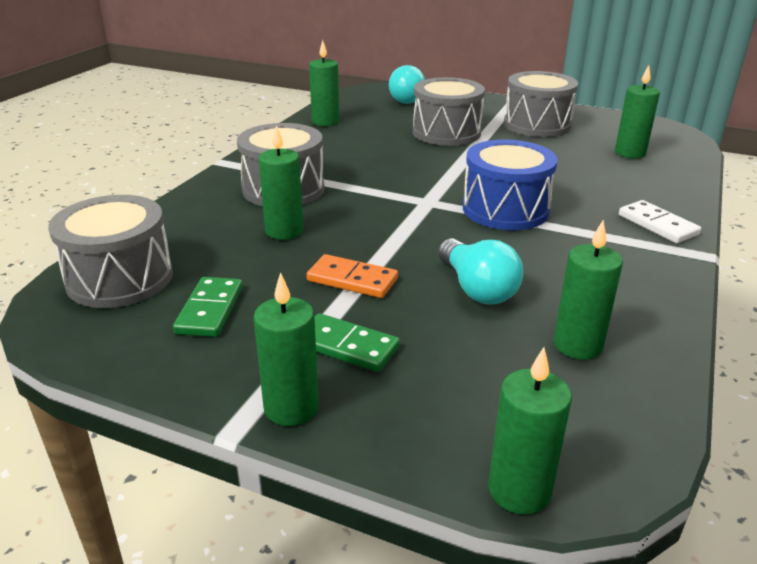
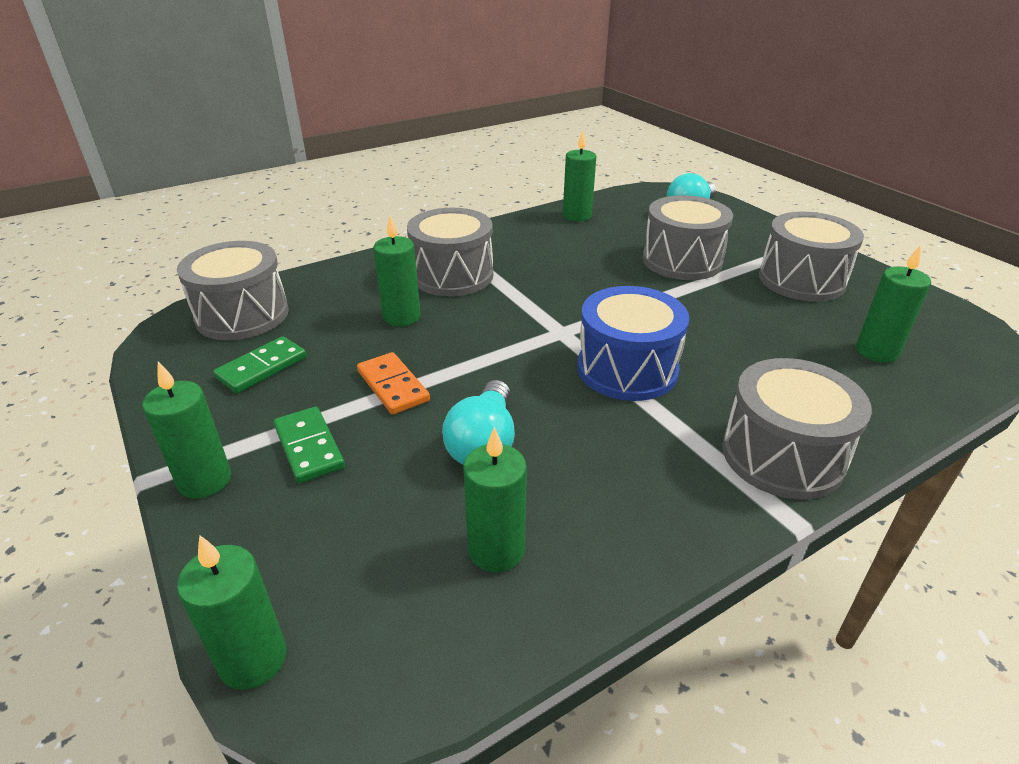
camera: 35 degrees right, 5 degrees up
white domino [619,200,701,243] -> grey drum [722,358,872,499]

